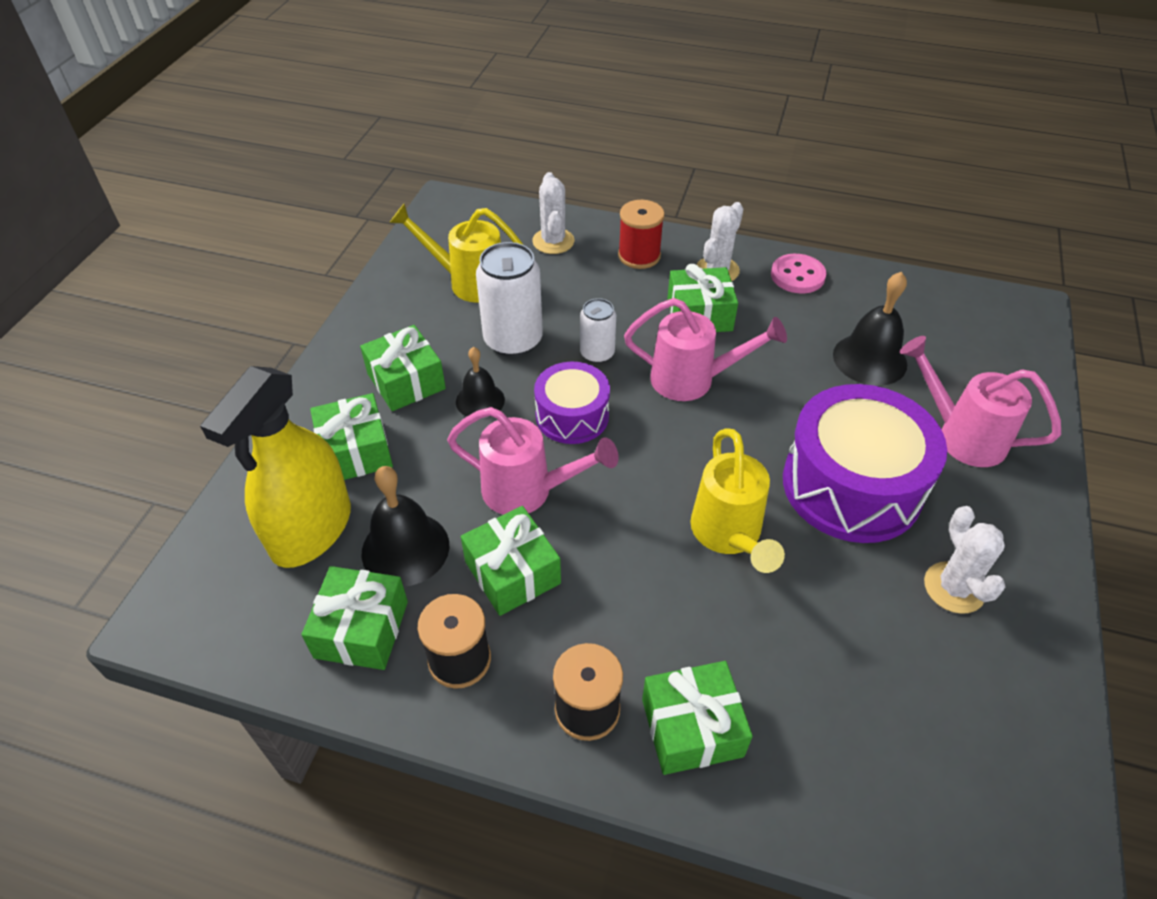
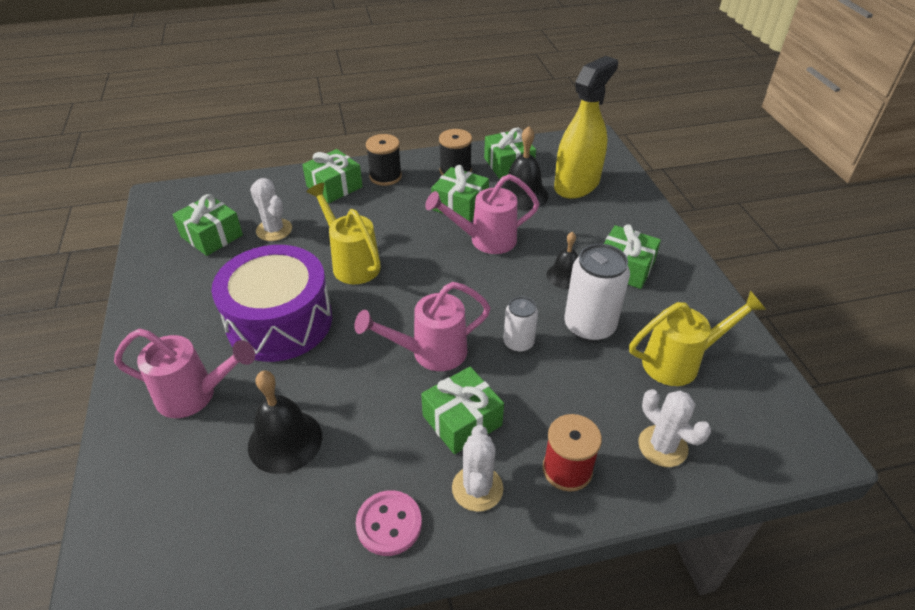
camera: 150 degrees right, 5 degrees down
yellow spray bottle [200,366,351,568] -> yellow spray bottle turned 45 degrees clockwise [554,56,618,199]
green gift [310,393,393,480] -> green gift moved to [172,194,243,256]
purple drum [534,362,610,444] -> none
white cactus [924,506,1005,614] -> white cactus moved to [250,178,292,241]

